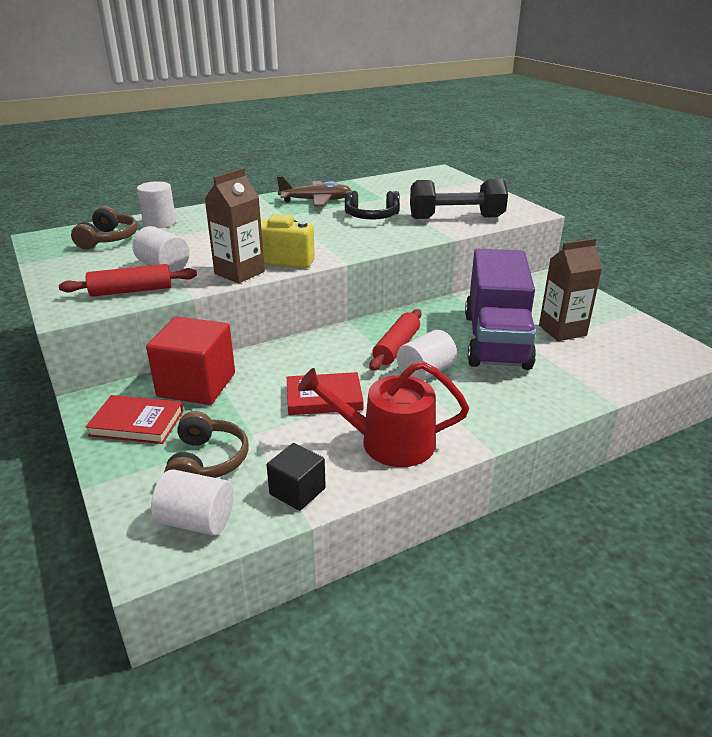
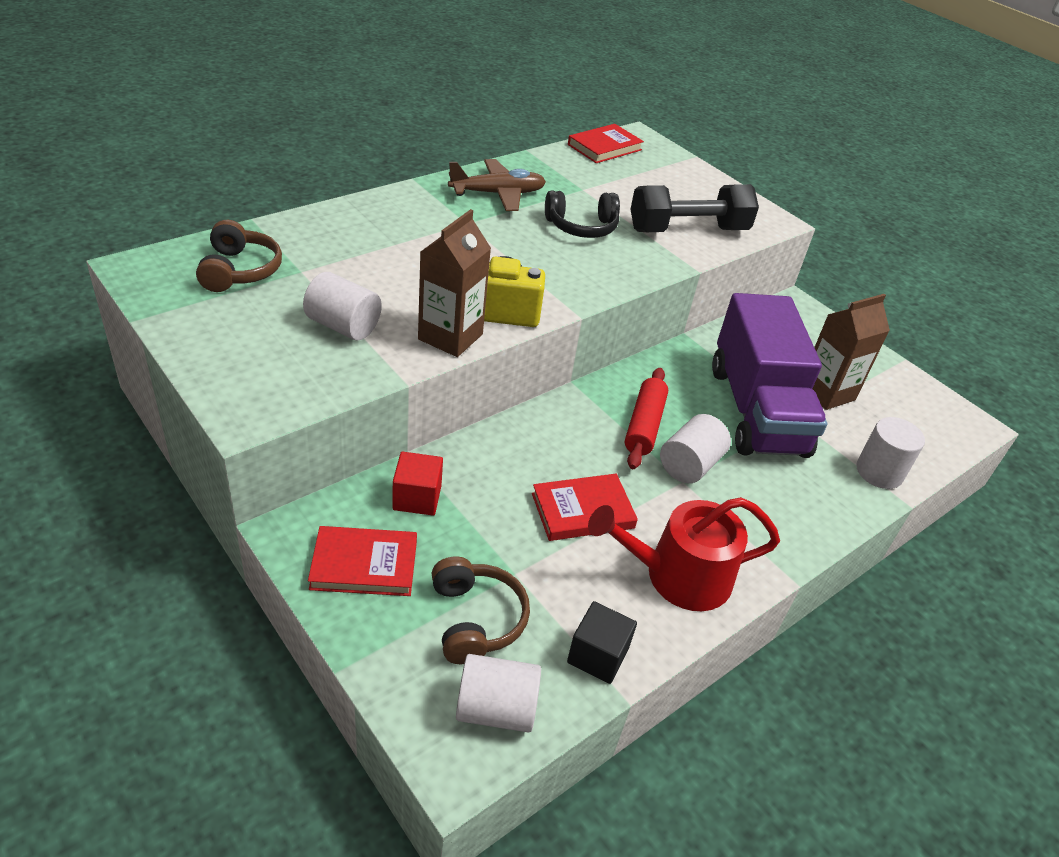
camera: 15 degrees left, 10 degrees up
red rolling pin [59,264,197,297] -> none
white cylinder [137,181,176,228] -> white cylinder moved to [857,417,925,489]
red cube [146,317,235,405] -> red cube [393,452,443,516], size x0.55
none -> red book [568,124,644,163]

